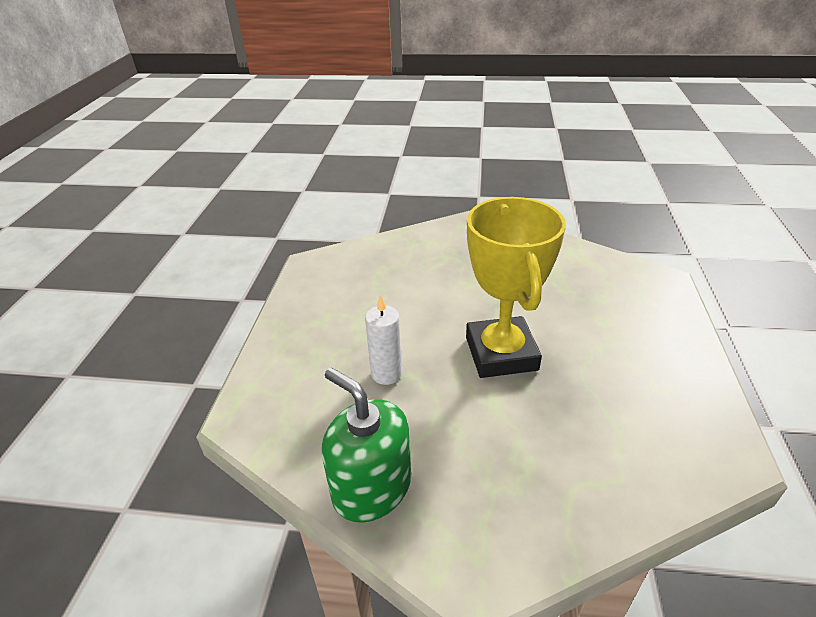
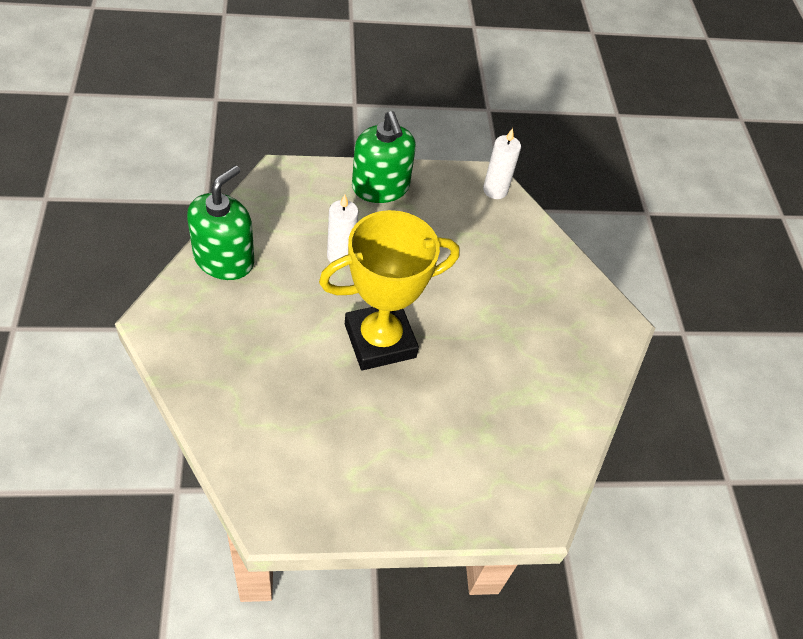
camera: 70 degrees right, 15 degrees up
none -> green soap dispenser [352,111,416,203]
none -> white candle [483,128,521,199]

